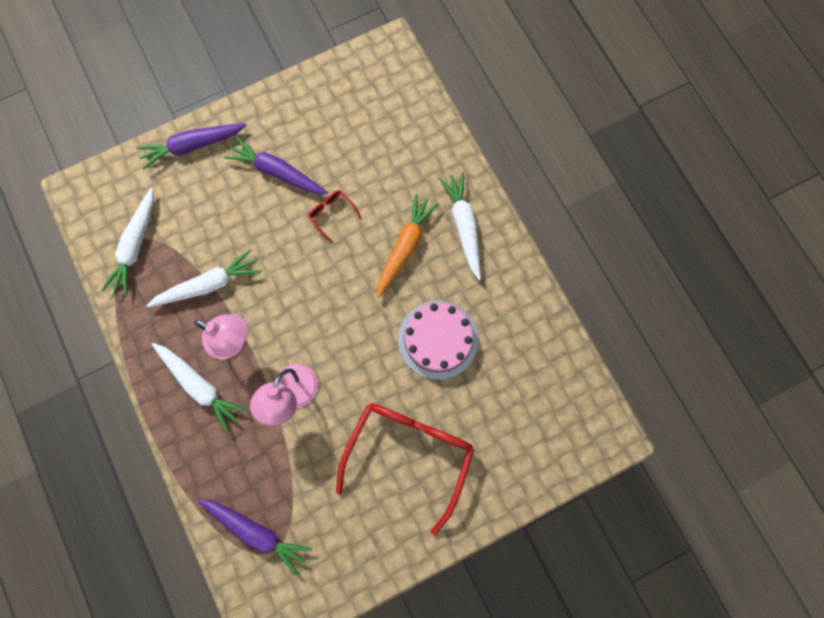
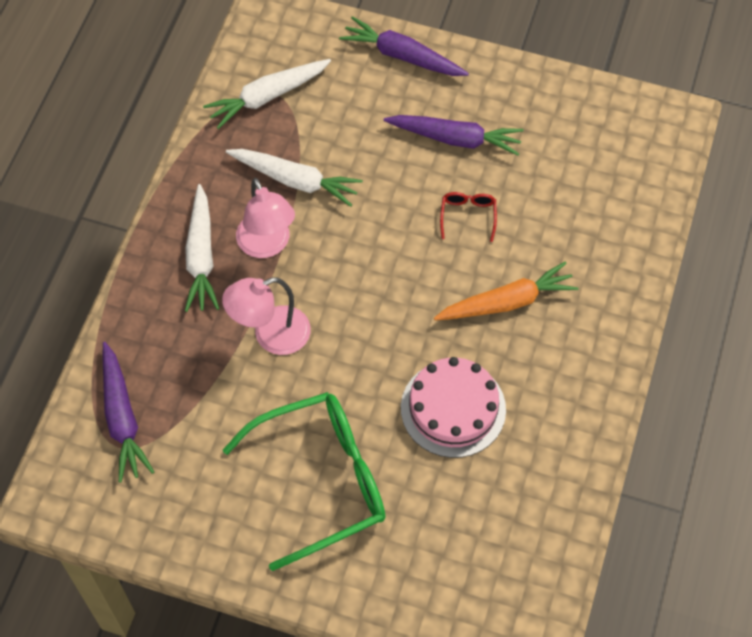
camera: 45 degrees right, 15 degrees down
purple carrot [224,137,328,194] -> purple carrot turned 120 degrees clockwise [384,115,524,156]
red glasses [336,403,475,536] -> green glasses [223,392,386,571]
white carrot [439,172,481,280] -> none

